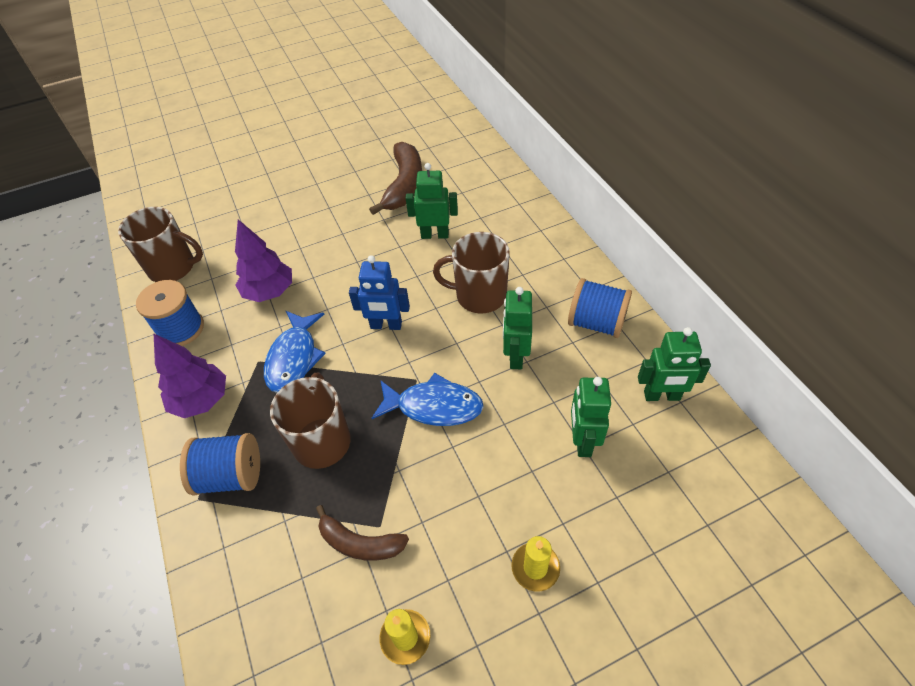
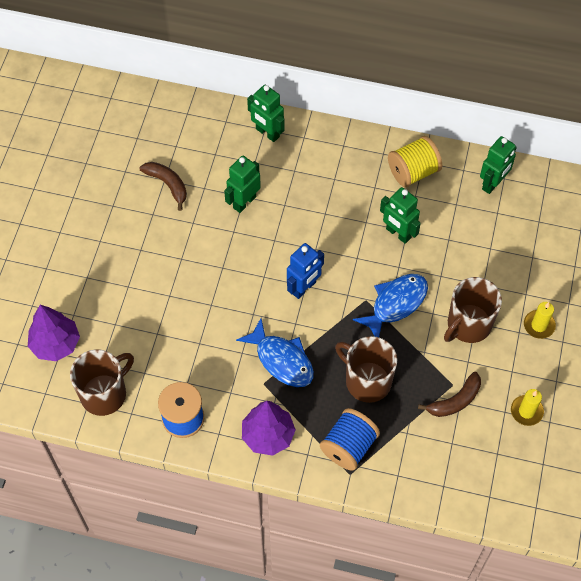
camera: 55 degrees left, 10 degrees up
purple tree [235,220,292,302] -> purple tree moved to [28,305,80,361]
brown banana [369,142,422,215] -> brown banana [140,162,187,211], size x0.63
brown mug [433,232,510,313] -> brown mug moved to [444,277,502,343]
blue spool [568,278,632,338] -> yellow spool [388,136,442,187]
green robot [571,377,611,457] -> green robot moved to [247,85,285,142]

